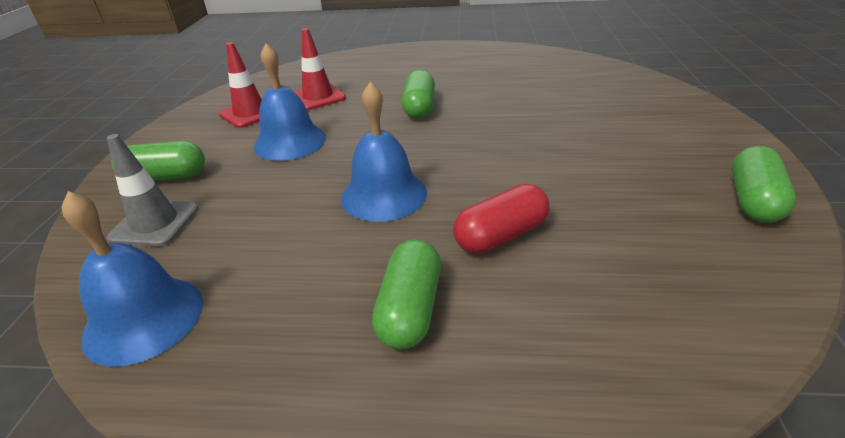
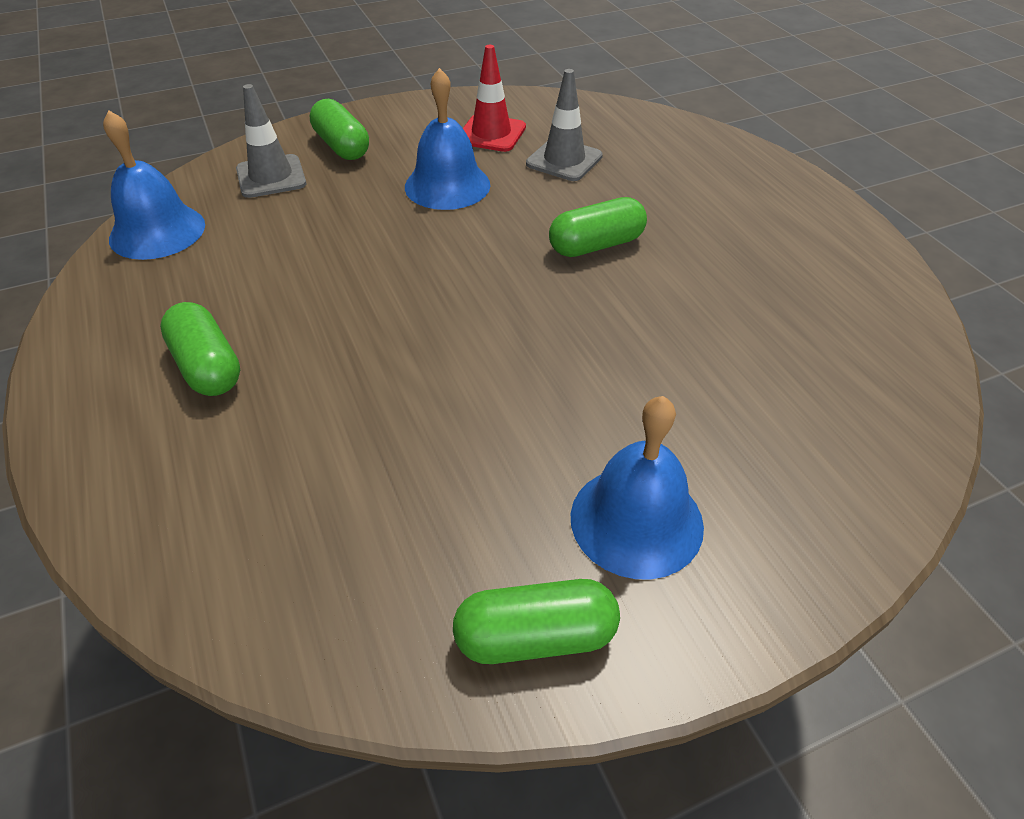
camera: 60 degrees right, 10 degrees up
red traffic cone [294,28,346,110] -> grey traffic cone [526,69,603,181]
blue bell [341,82,427,222] -> blue bell moved to [571,396,704,580]
green capsule [372,239,441,349] -> green capsule turned 75 degrees clockwise [160,302,240,396]
red capsule [453,184,549,254] -> none

